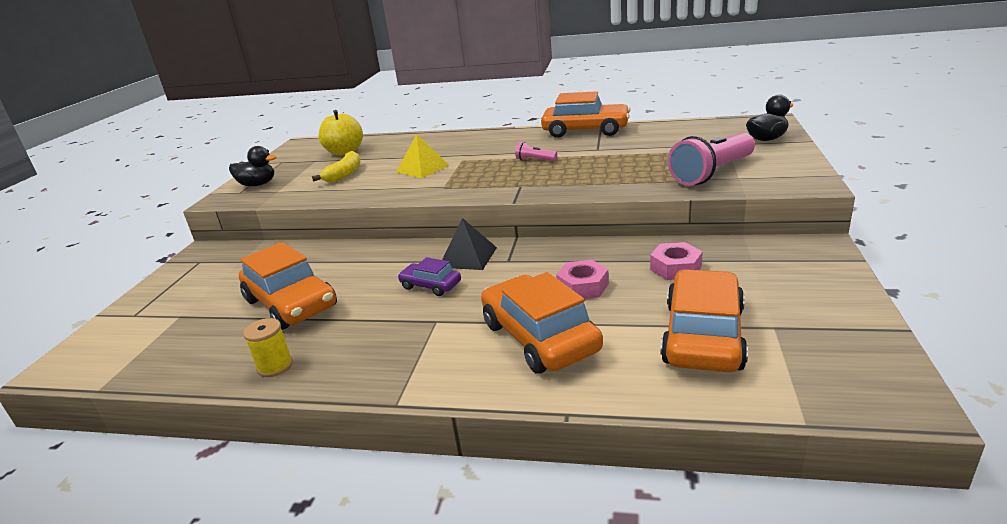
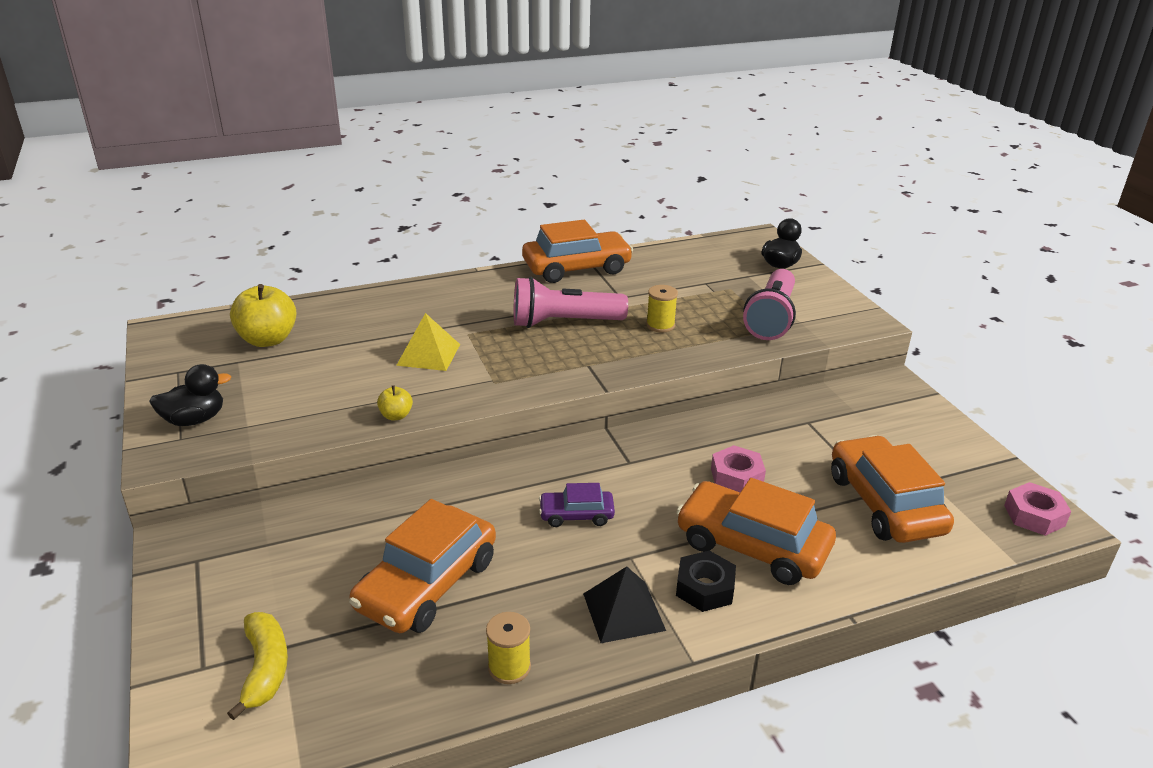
camera: 35 degrees left, 5 degrees up
orange car [239,242,337,330] -> orange car turned 105 degrees clockwise [349,499,496,633]
yellow banana [312,151,360,182] -> yellow banana moved to [227,612,288,720]
black pyramid [442,218,497,270] -> black pyramid moved to [583,566,666,643]
pink flashlight [515,142,557,161] -> pink flashlight [513,277,628,328], size x2.25
pink nut [650,242,703,280] -> pink nut moved to [1004,482,1071,536]
none -> yellow apple [377,385,413,420]
none -> yellow spool [646,285,678,333]
none -> black nut [676,551,736,612]

